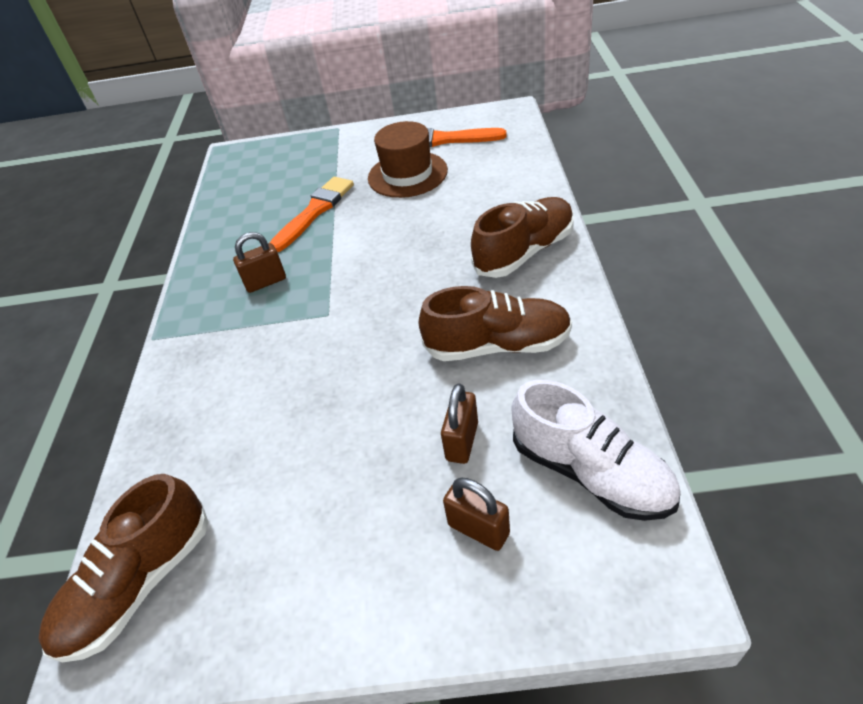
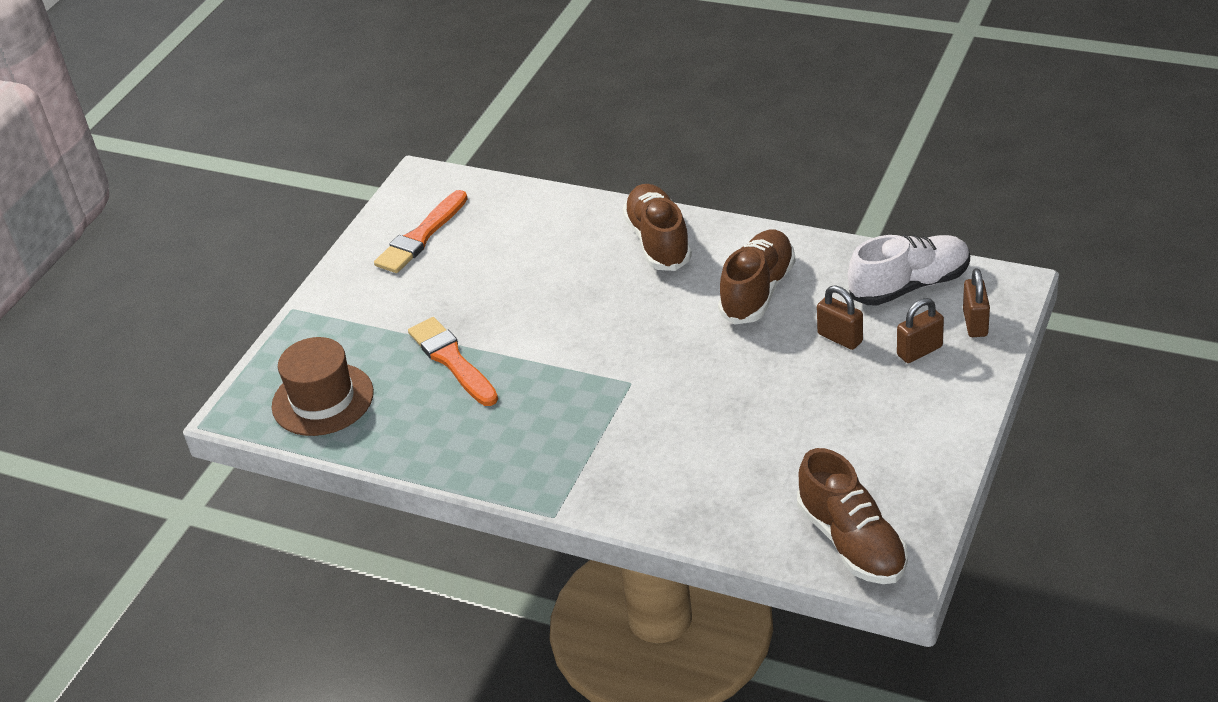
camera: 65 degrees left, 5 degrees down
brown padlock [233,232,286,293] -> brown padlock moved to [963,268,990,337]
brown hat [368,121,448,198] -> brown hat moved to [272,337,374,436]

